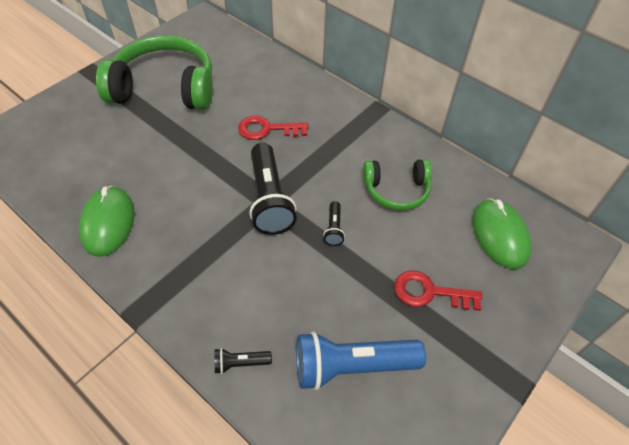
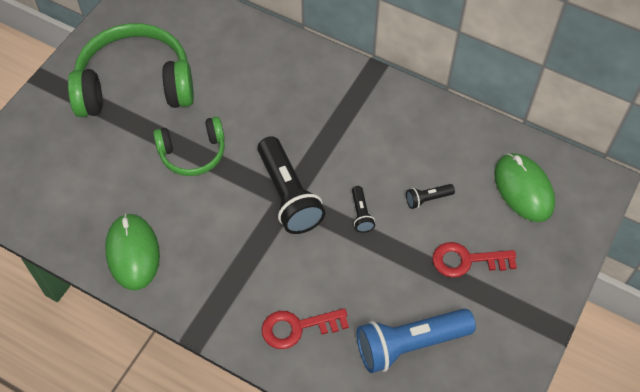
camera: 10 degrees left, 5 degrees up
black flashlight [214,348,272,374] -> black flashlight moved to [406,184,455,209]
red key [238,116,309,140] -> red key moved to [262,308,349,349]
green headphones [363,159,432,211] -> green headphones moved to [153,117,225,176]

